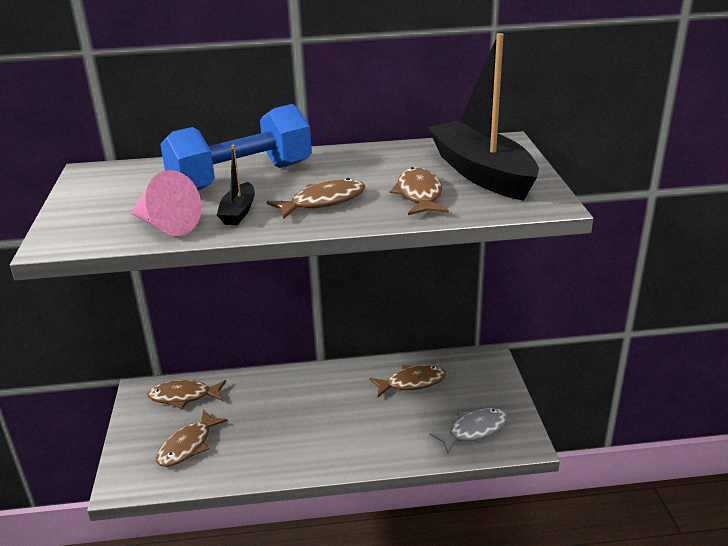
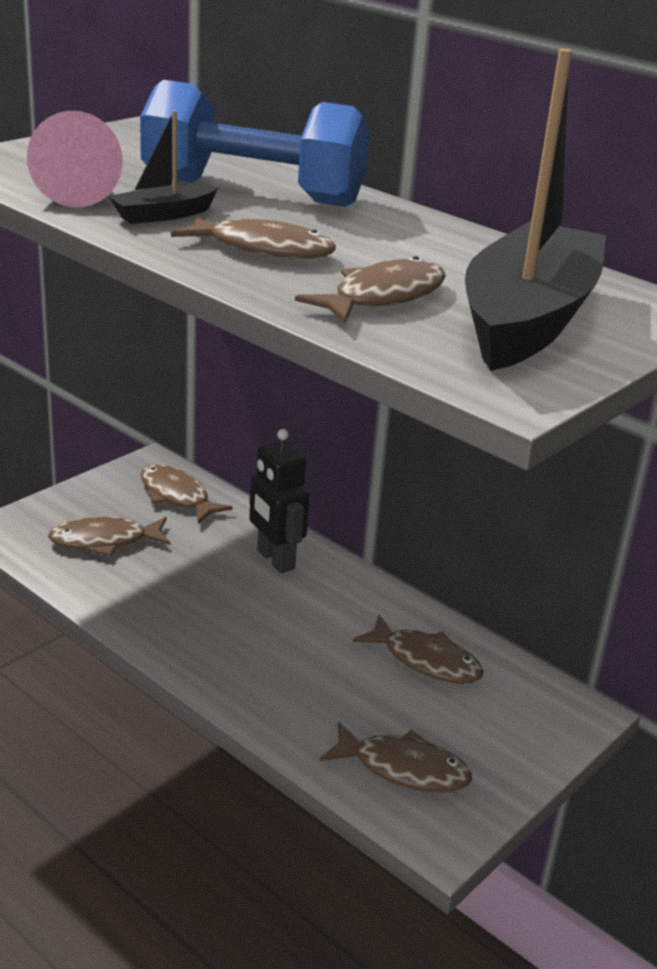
camera: 45 degrees right, 0 degrees up
grey fish [429,408,508,454] -> brown fish [320,722,472,793]
none -> black robot [249,429,309,573]

